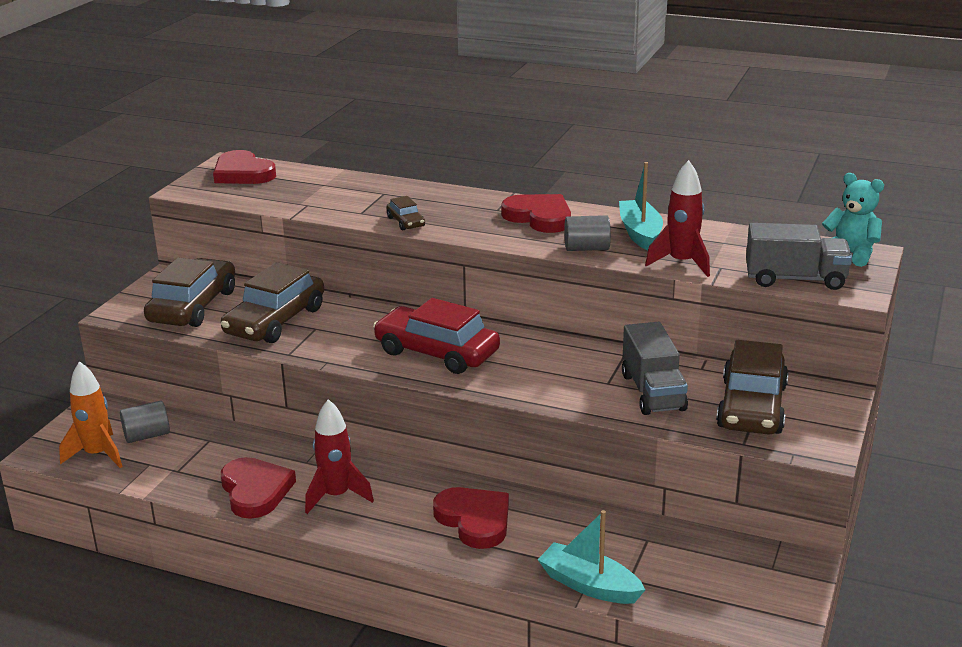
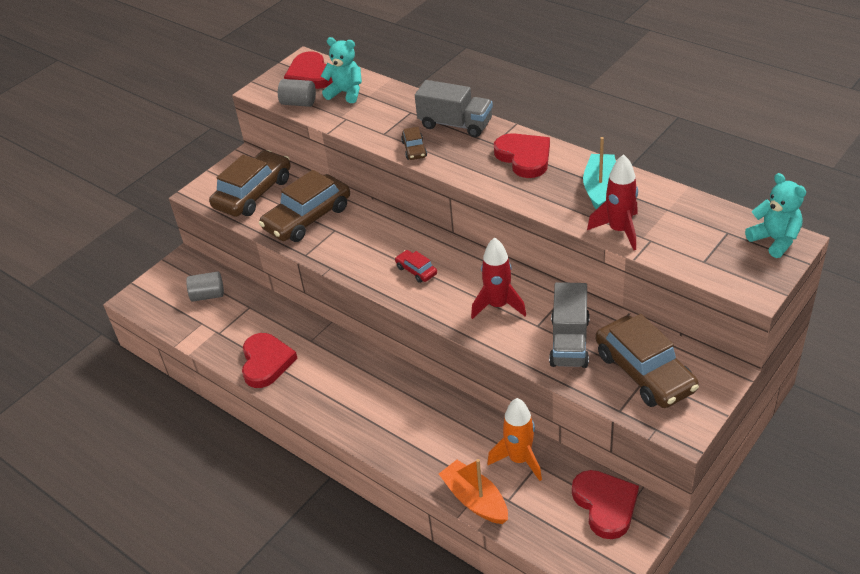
camera: 20 degrees right, 15 degrees up
orange rocket [59,361,123,468] -> orange rocket moved to [487,398,542,481]
red rocket [305,399,374,514] -> red rocket moved to [471,237,526,319]
red car [373,298,500,374] -> red car [395,250,437,283], size x0.46
red heart [433,487,509,549] -> red heart moved to [572,470,639,539]
turquoise boat [538,510,645,604] -> orange boat [439,459,508,524]
grey cylinder [564,215,611,251] -> grey cylinder moved to [278,79,316,107]
brown car [716,340,789,435] -> brown car turned 60 degrees counterclockwise [596,314,699,408]
grey truck [746,223,852,290] -> grey truck moved to [415,80,493,137]
none -> turquoise teddy bear [321,37,362,103]

